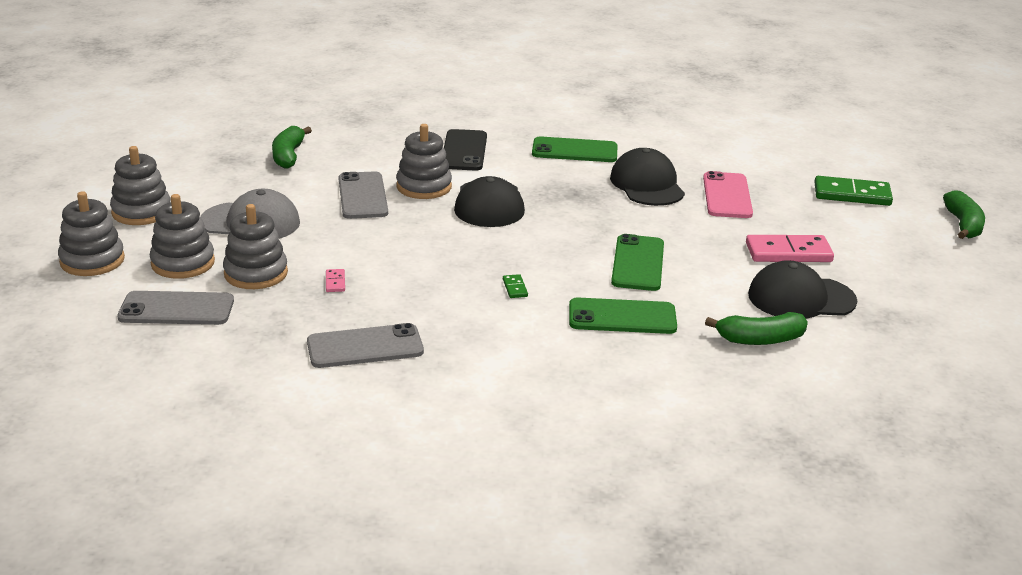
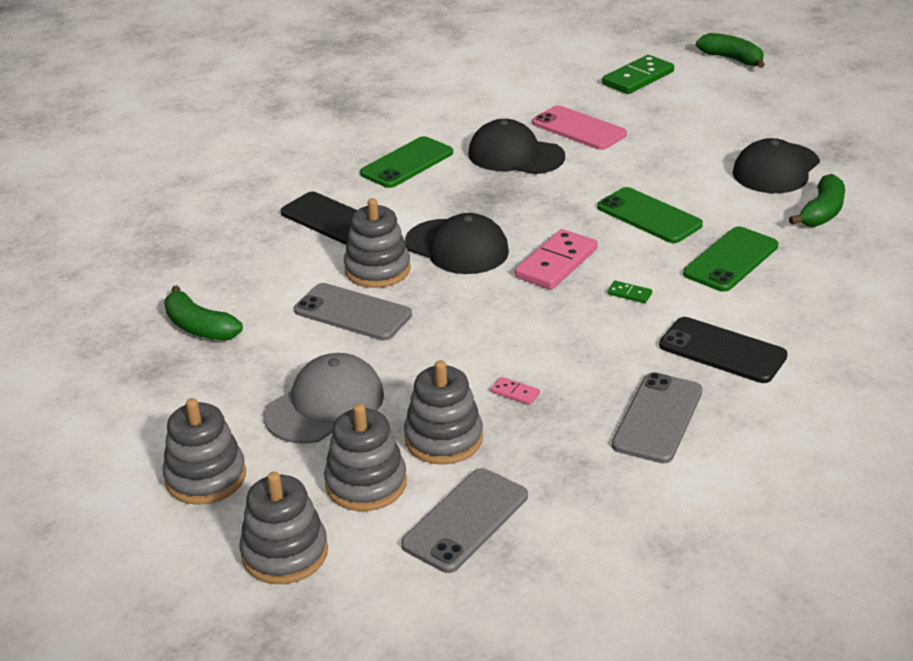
camera: 50 degrees left, 5 degrees up
pink domino [746,235,834,262] -> pink domino moved to [515,229,598,290]
none -> black phone [659,317,788,383]

